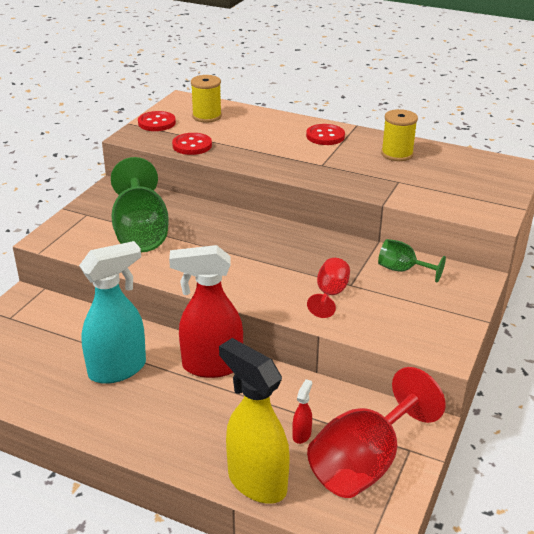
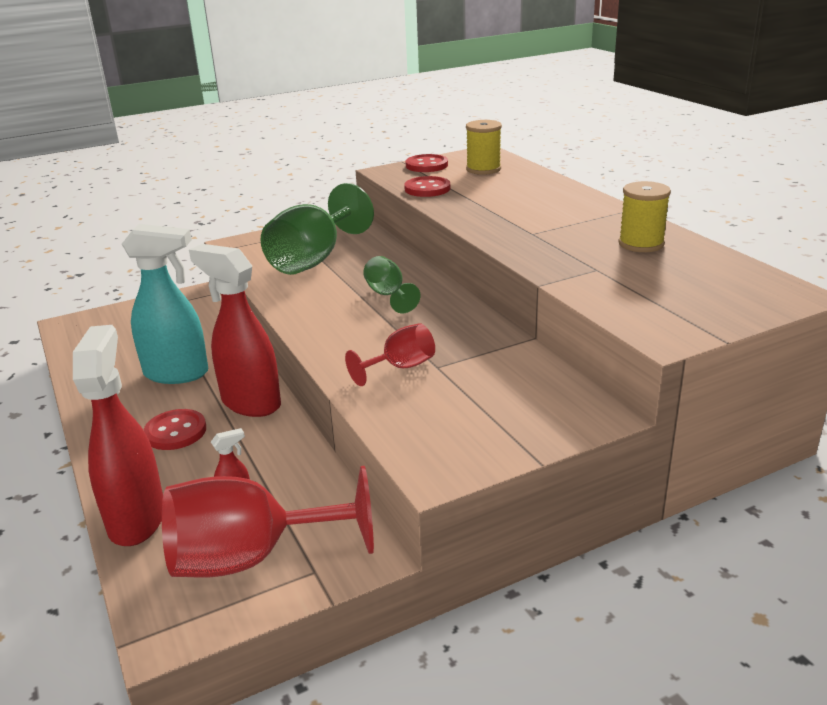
camera: 40 degrees right, 5 degrees down
yellow spray bottle [219,338,290,504] -> red spray bottle [73,325,163,546]
red button [306,124,345,145] -> red button moved to [144,409,206,450]
green goblet [378,239,446,282] -> green goblet moved to [363,256,420,313]

